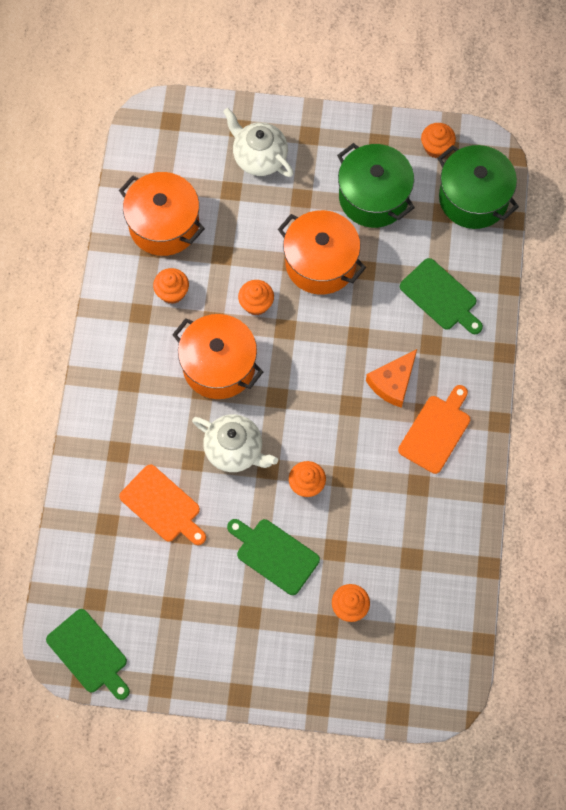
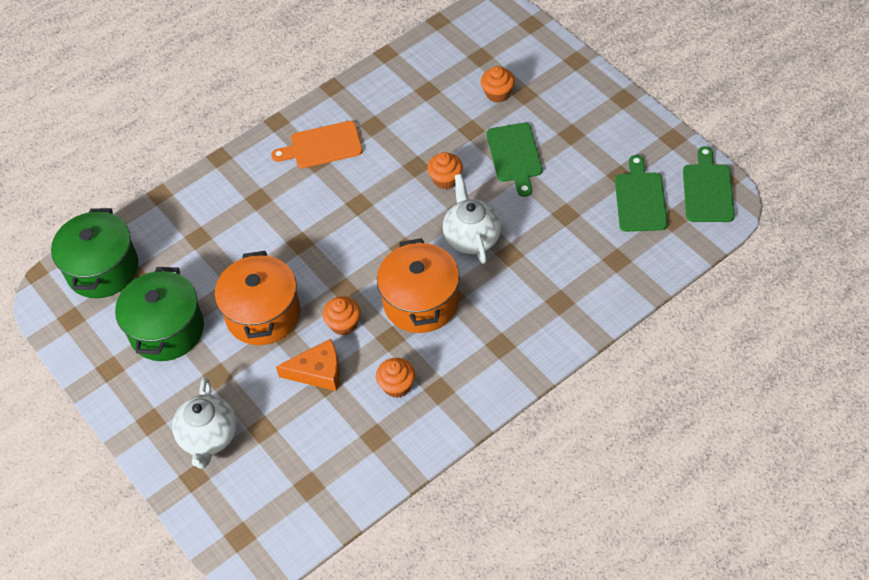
camera: 130 degrees left, 15 degrees down
orange pot [119,172,205,256] -> none
orange cutting board [119,464,206,545] -> none
orange cheese [366,349,417,408] -> orange cheese moved to [276,339,340,391]
green cutting board [400,258,483,334] -> green cutting board moved to [615,155,668,232]
orange cupcake [421,123,456,158] -> none

